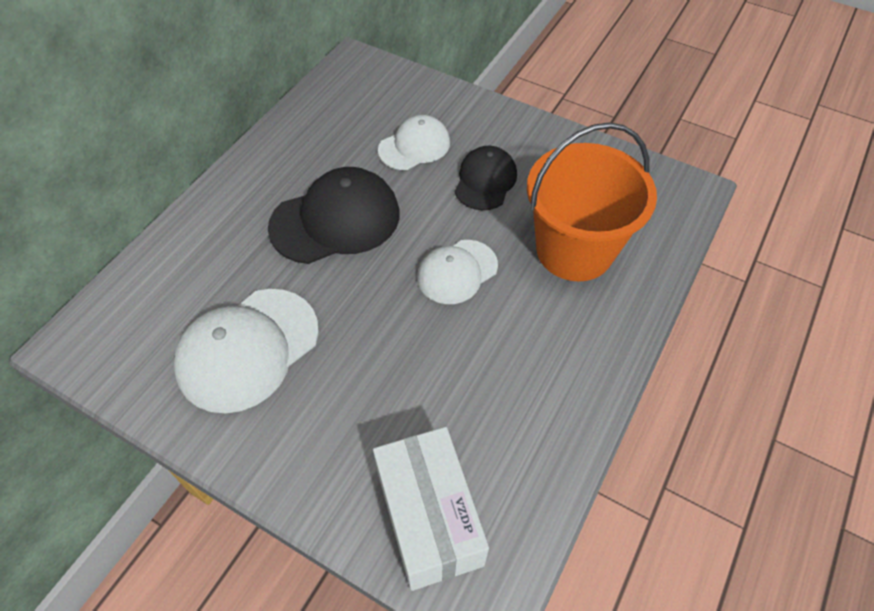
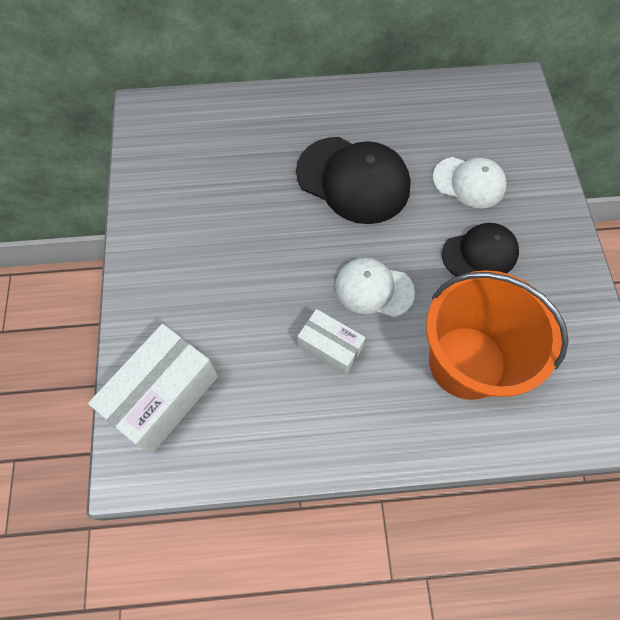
camera: 55 degrees right, 10 degrees up
white cap [173,289,319,413] -> none
none -> white box [298,309,365,375]

